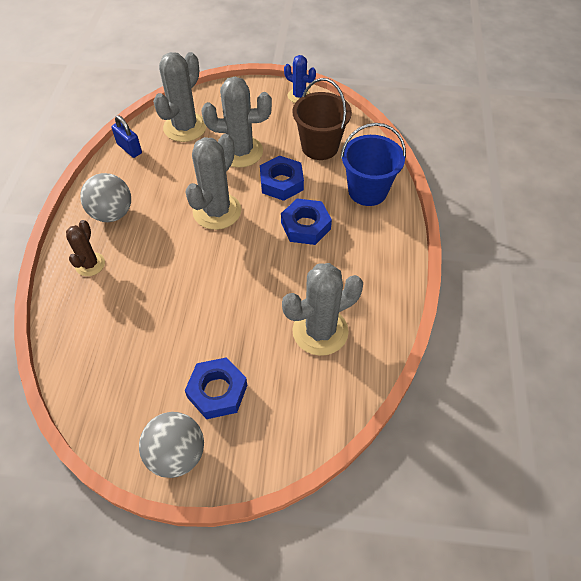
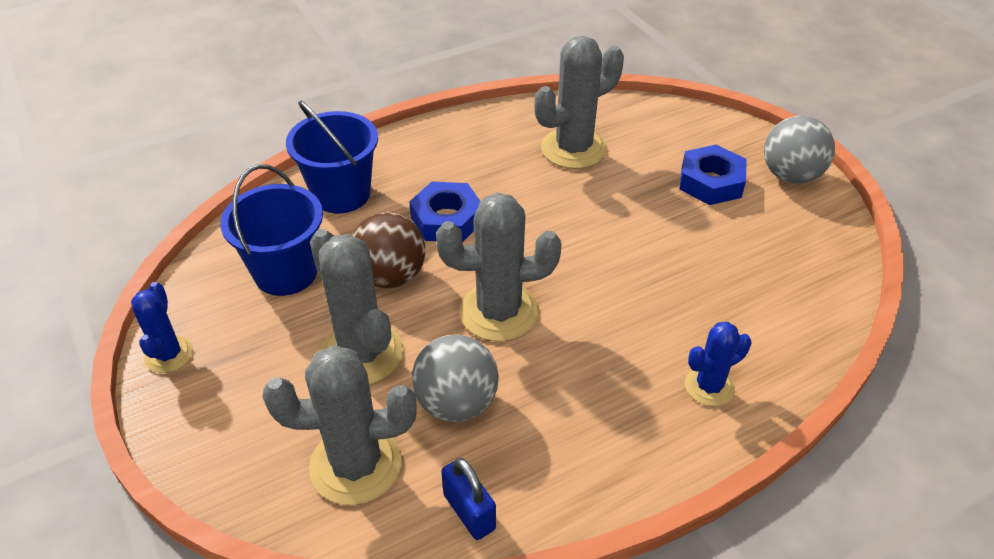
camera: 125 degrees left, 10 degrees down
brown cactus [66,220,105,276] -> blue cactus [685,322,751,406]
grey ball [80,173,131,222] -> grey ball moved to [412,334,499,422]
blue padlock [111,115,142,158] -> blue padlock turned 45 degrees counterclockwise [441,458,496,540]
blue nut [260,156,304,201] -> brown ball [352,212,425,288]
grey cactus [282,263,363,356] -> grey cactus turned 60 degrees counterclockwise [534,36,624,169]
brown bucket [293,78,352,160] -> blue bucket [220,164,323,296]

